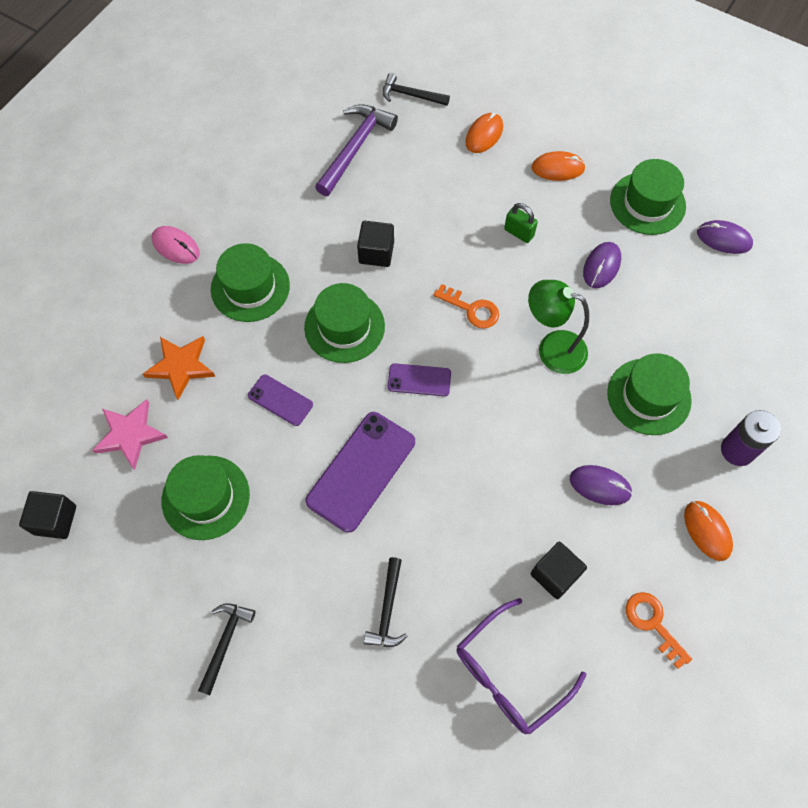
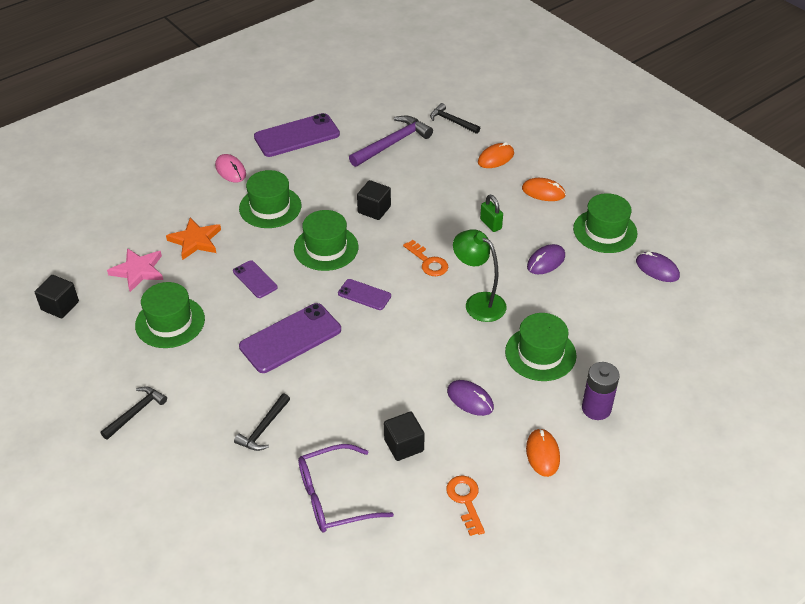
camera: 20 degrees right, 20 degrees down
none -> purple phone [254,113,340,157]

